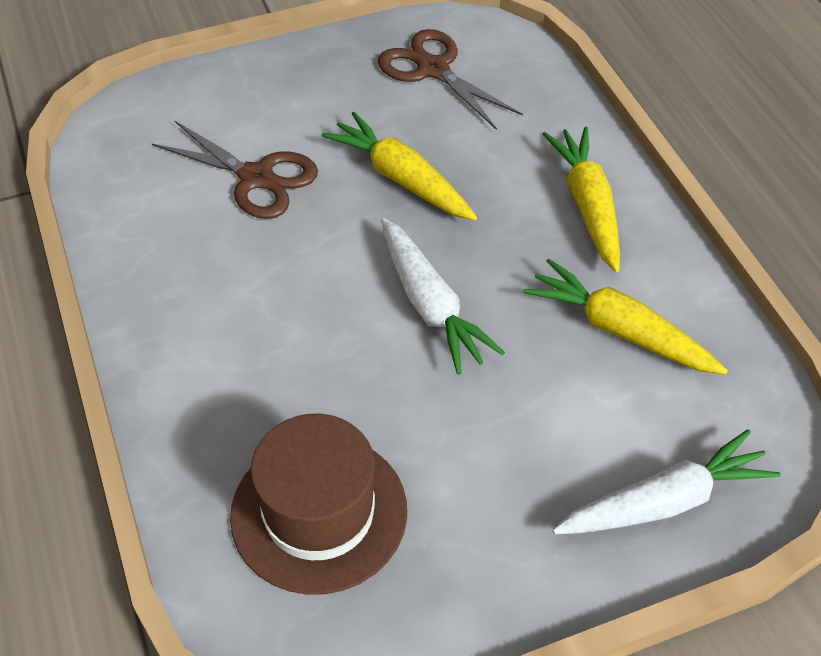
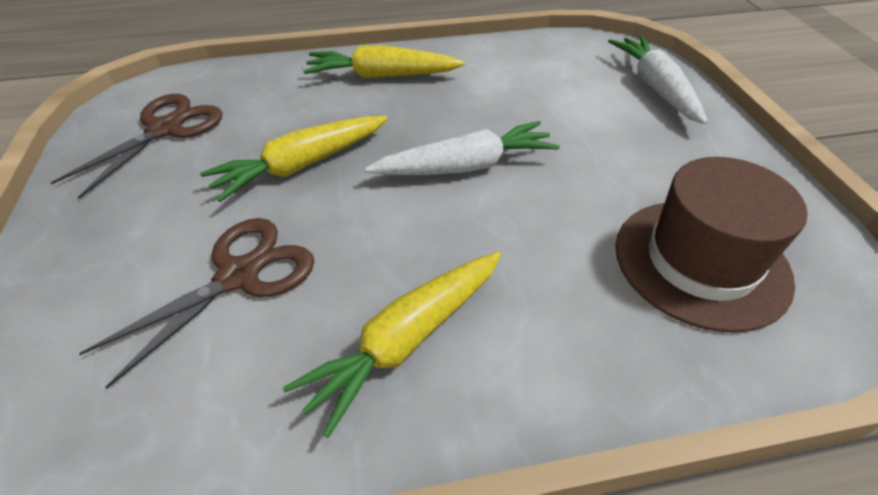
camera: 80 degrees left, 5 degrees down
brown scissors [378,29,523,130] -> brown scissors turned 150 degrees clockwise [51,94,223,199]
yellow carrot [523,258,728,375] -> yellow carrot moved to [283,252,501,438]

